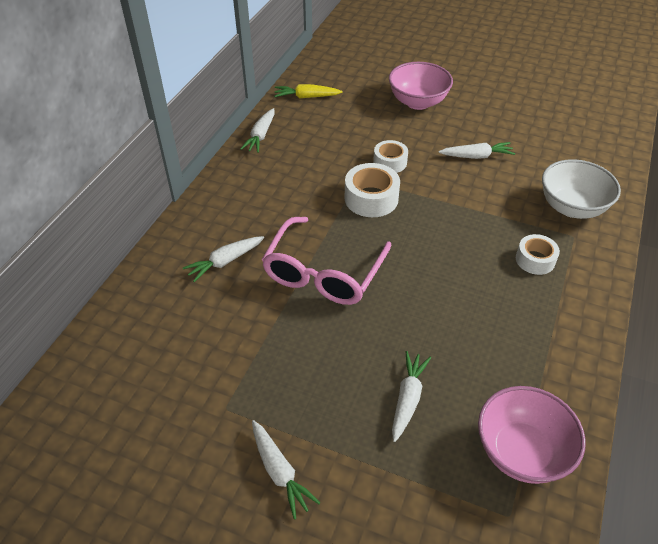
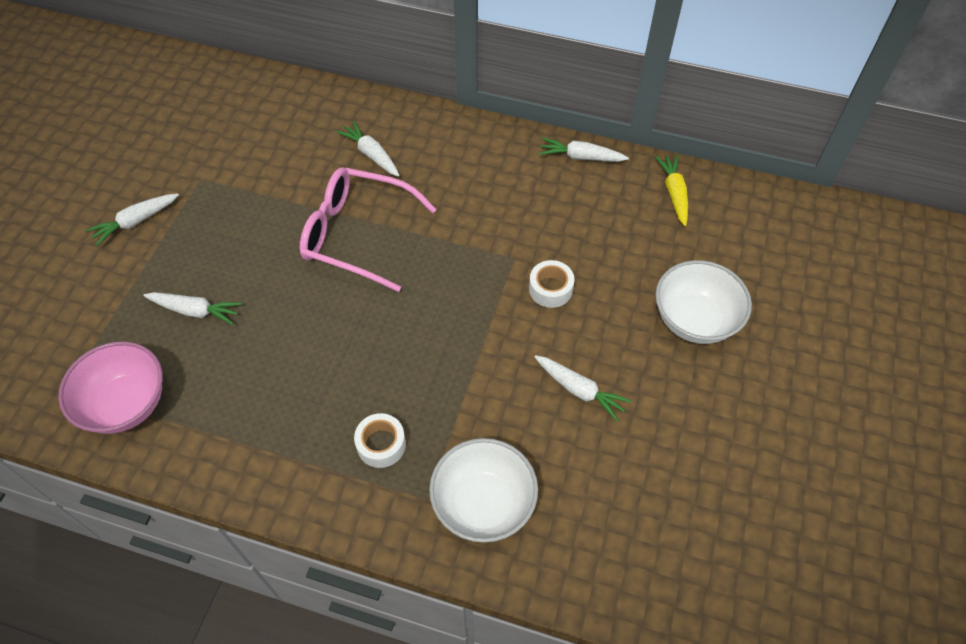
camera: 85 degrees right, 10 degrees up
white tape [345,163,400,217] -> none
pink bowl [389,62,453,110] -> white bowl [656,260,752,344]
white carrot [439,142,515,159] -> white carrot turned 45 degrees counterclockwise [535,355,631,422]

